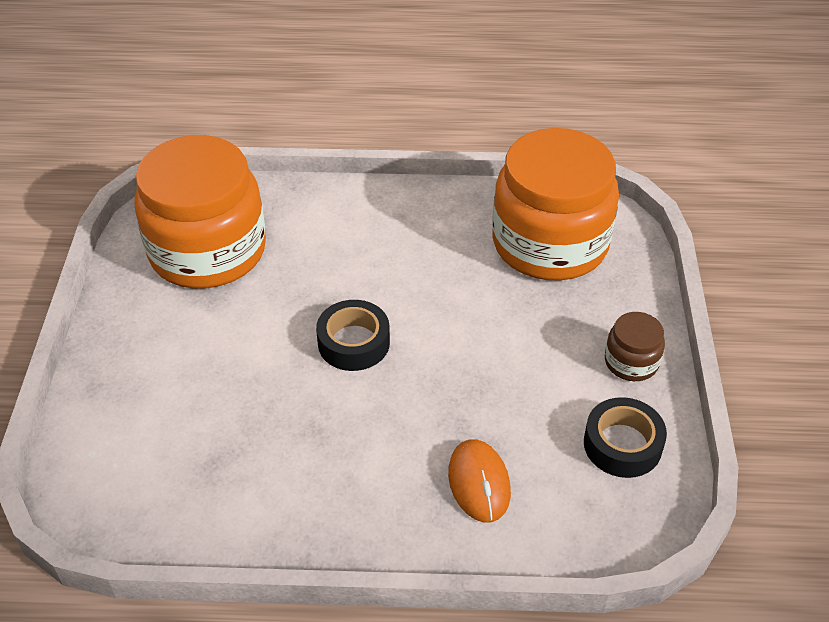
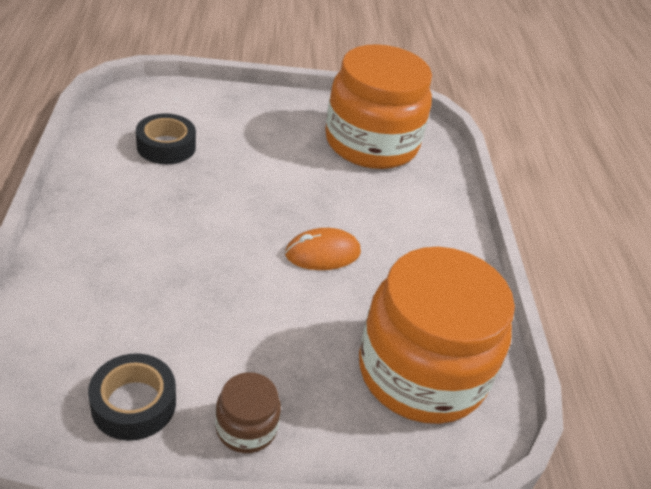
camera: 80 degrees right, 5 degrees down
black tape [316,300,390,371] -> black tape moved to [136,113,196,164]
orange mouse [448,439,511,522] -> orange mouse moved to [285,228,361,270]

